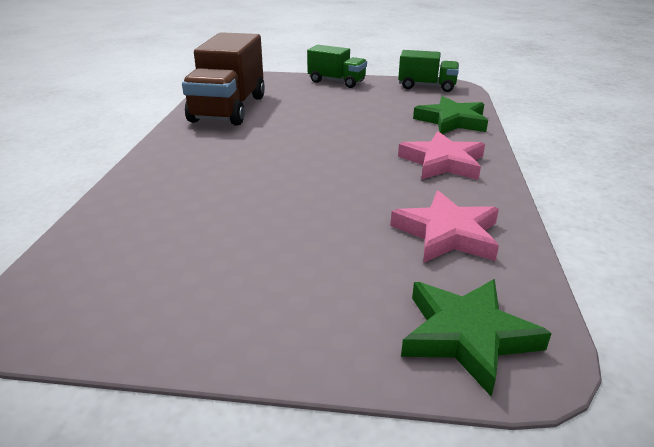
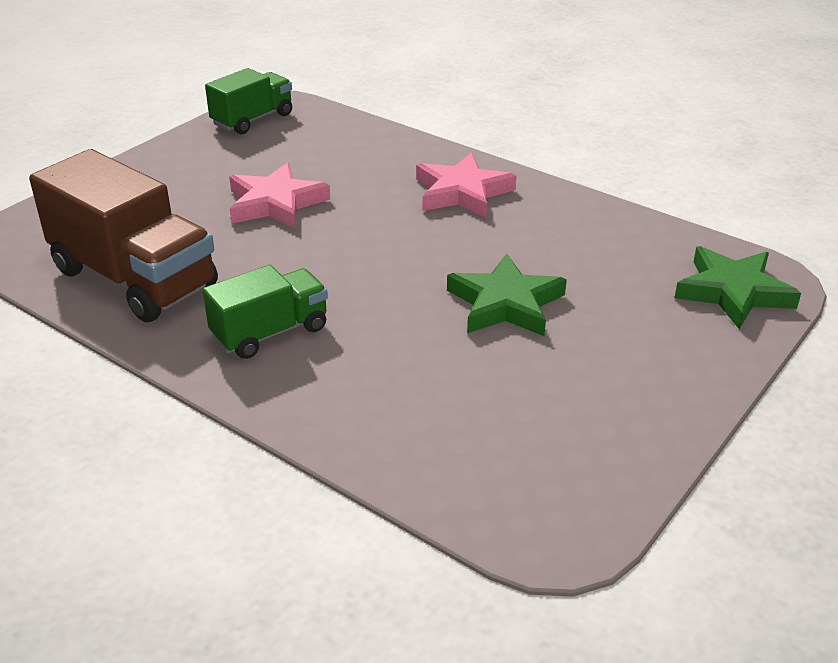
camera: 60 degrees left, 5 degrees up
green truck [307,45,367,88] -> green truck moved to [202,265,328,359]
pink star [390,191,499,263] -> pink star moved to [229,162,330,229]
green star [413,96,488,134] -> green star moved to [447,254,567,336]

